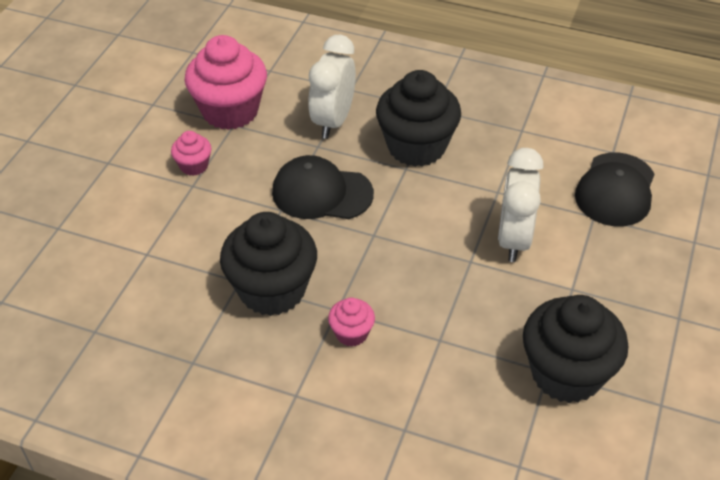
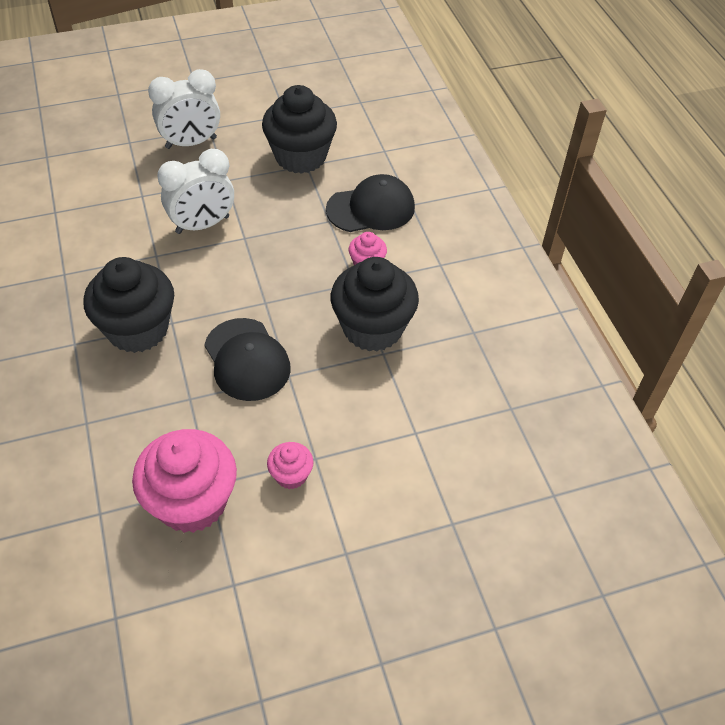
camera: 130 degrees left, 5 degrees up
white clock [308,35,356,139] -> white clock moved to [148,69,220,149]
black cap [575,152,654,226] -> black cap moved to [326,174,415,232]

